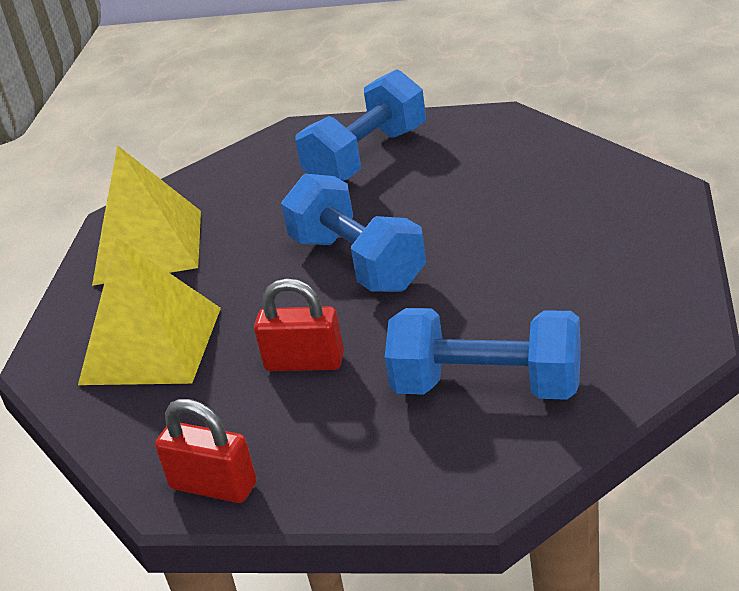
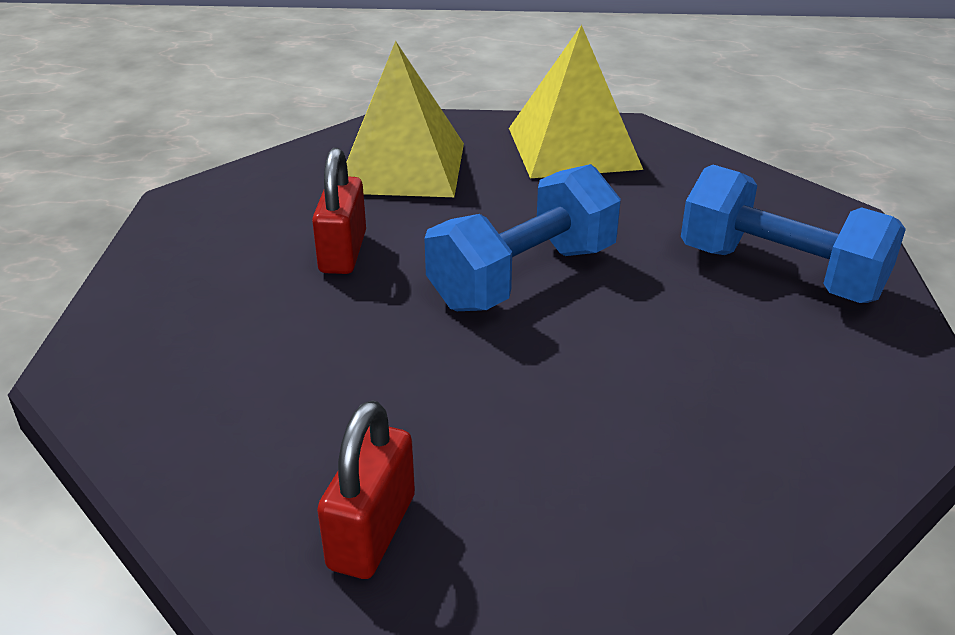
camera: 80 degrees right, 0 degrees up
red padlock [155,399,257,503] -> red padlock moved to [317,400,415,579]
blue dumbbell [385,308,581,400] -> none

